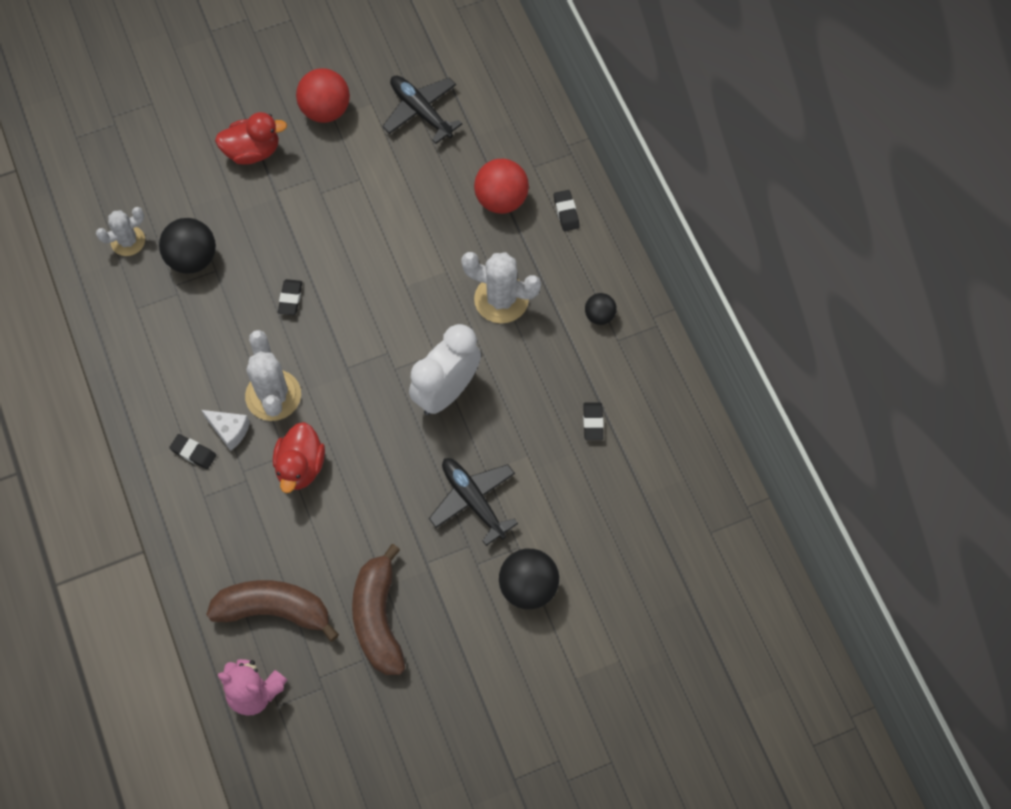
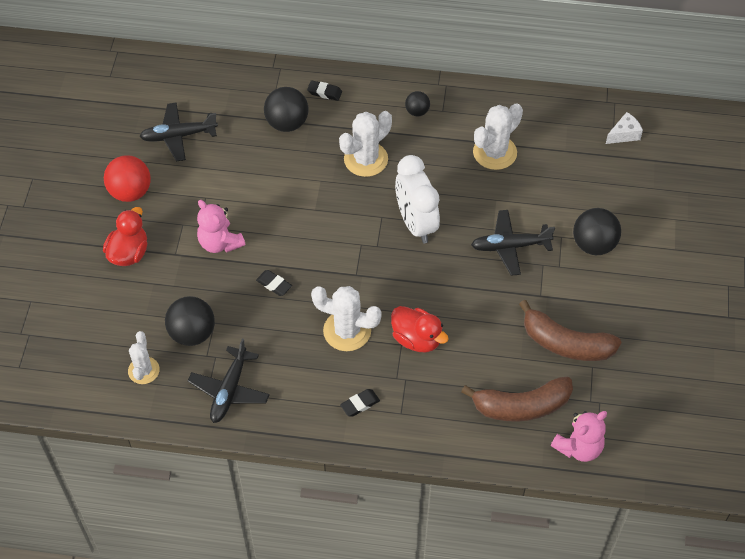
camera: 60 degrees left, 10 degrees down
white cheese [202,410,250,451] -> white cheese moved to [606,112,643,144]
brown banana [206,580,339,642] -> brown banana turned 135 degrees counterclockwise [461,377,573,422]
red ball [474,159,529,214] -> black ball [264,87,308,132]
black eraser [583,402,604,440] -> white cactus [473,103,523,170]
none -> black plane [188,339,270,423]
none -> pink teddy bear [197,200,245,253]

